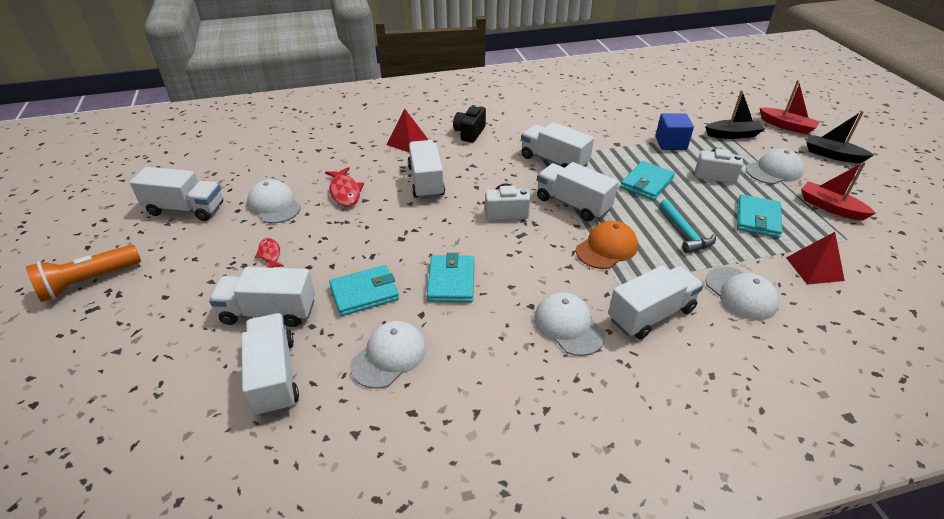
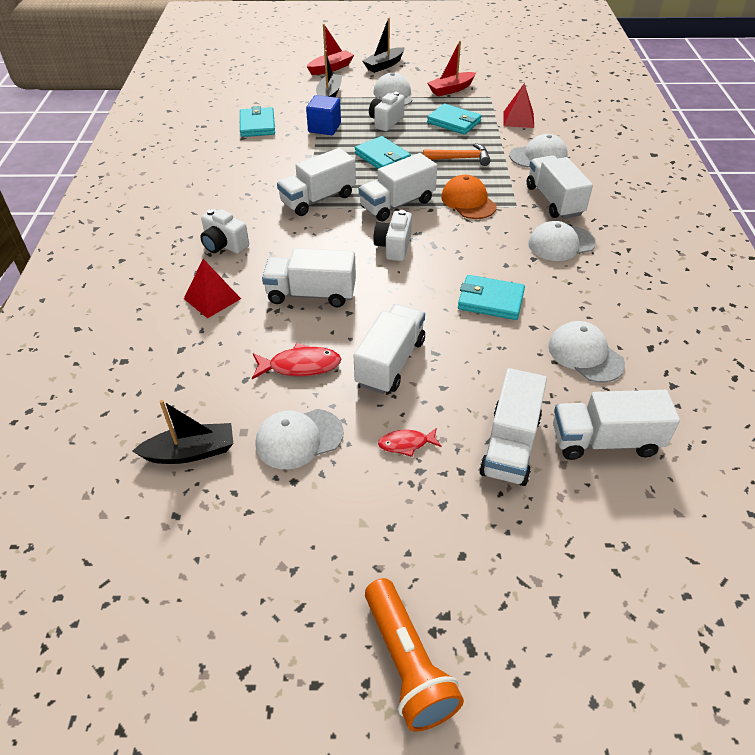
camera: 75 degrees left, 5 degrees up
white truck [130,167,223,221] -> white truck moved to [354,304,425,394]
turquoise wallet [329,265,399,316] -> turquoise wallet moved to [240,106,275,137]
black camera [453,104,486,143] -> white camera [200,209,249,254]
turquoise hammer [659,199,716,253] -> orange hammer [423,143,490,166]
none -> black boat [132,400,233,464]

